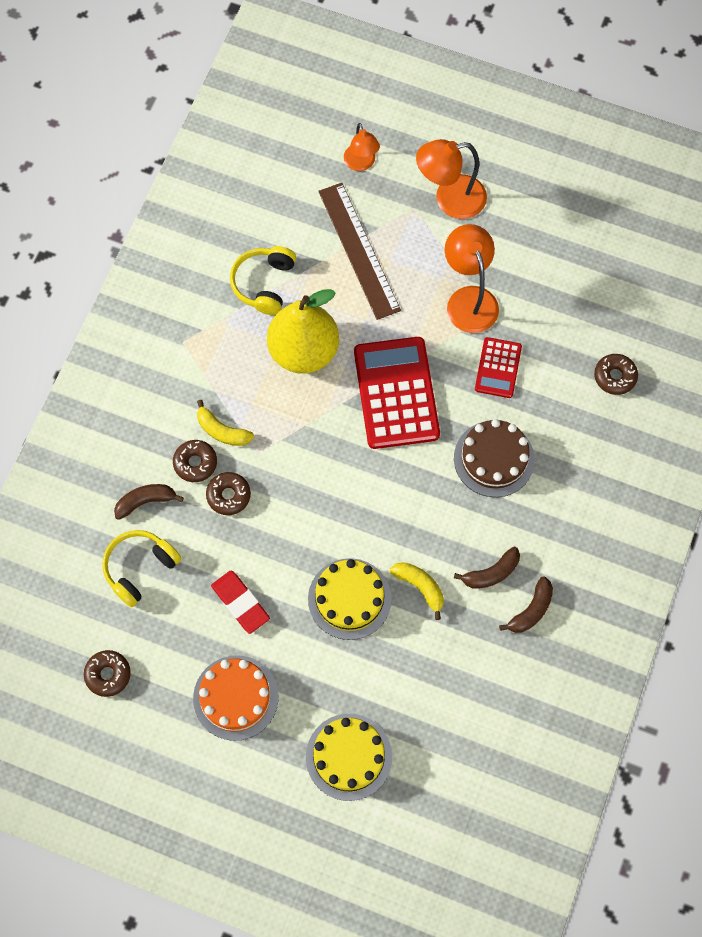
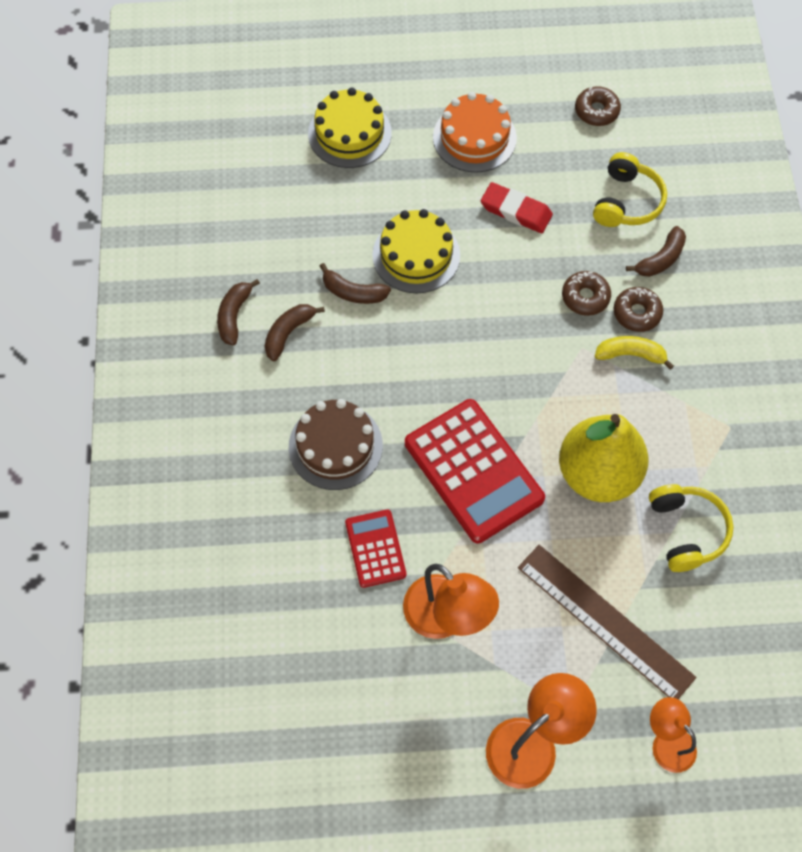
camera: 155 degrees right, 5 degrees down
yellow banana [390,562,444,620] -> brown banana [319,263,391,304]
brown donut [594,354,638,395] -> none

